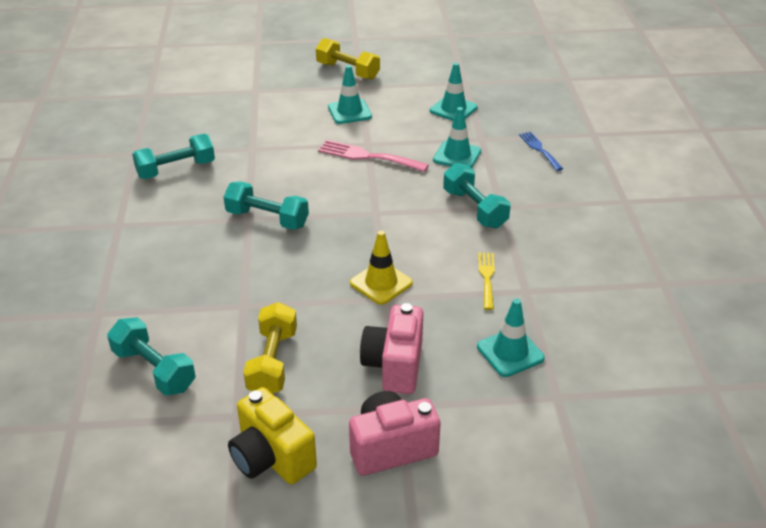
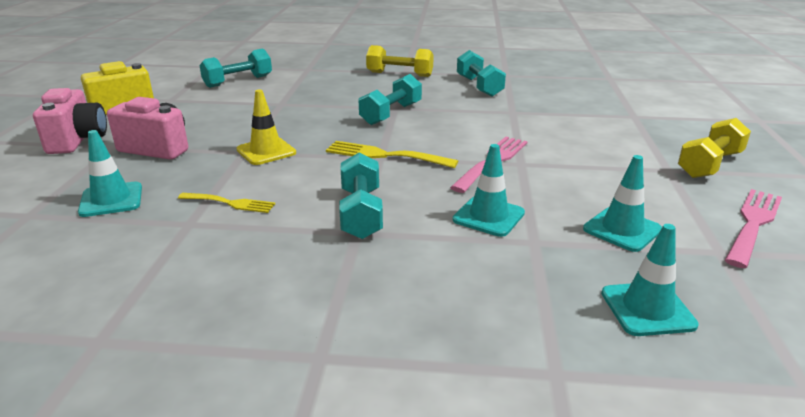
camera: 100 degrees right, 10 degrees down
yellow dumbbell [243,302,297,394] -> yellow dumbbell moved to [366,45,434,77]
turquoise traffic cone [328,65,372,124] -> turquoise traffic cone moved to [601,224,699,336]
turquoise dumbbell [443,163,510,229] -> turquoise dumbbell turned 75 degrees counterclockwise [339,153,383,239]
blue fork [519,132,563,171] -> none
none -> yellow fork [326,141,458,168]
none -> pink fork [725,189,782,268]

